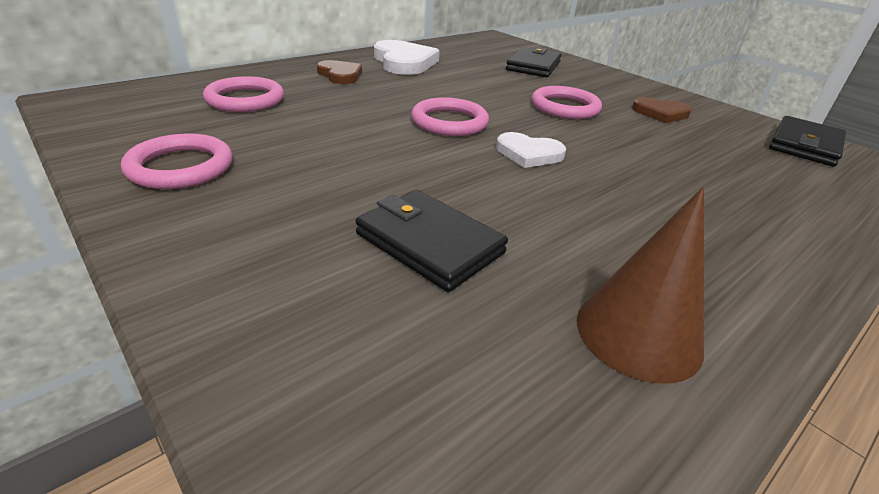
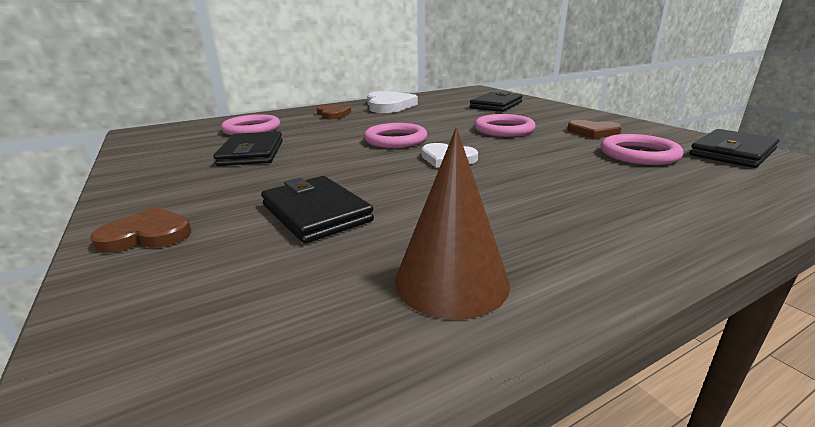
camera: 15 degrees right, 10 degrees down
pink ring [121,133,233,189] -> pink ring moved to [600,134,683,165]
none -> brown heart [90,207,191,253]
none -> black wallet [214,131,283,166]

